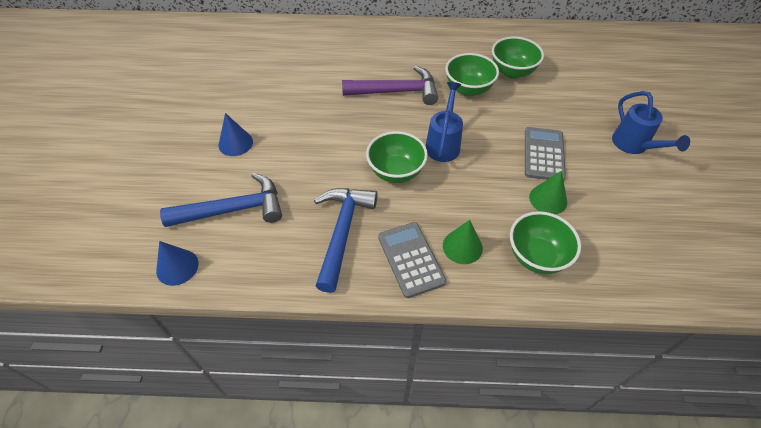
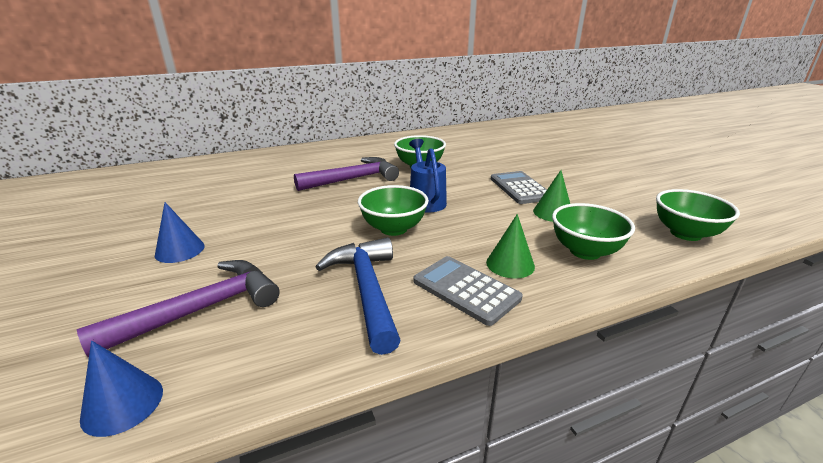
camera: 25 degrees left, 25 degrees down
blue hammer [160,173,282,227] -> purple hammer [77,260,280,357]
green bowl [492,36,544,79] -> green bowl moved to [656,189,740,241]
blue watering can [612,91,690,154] -> none

